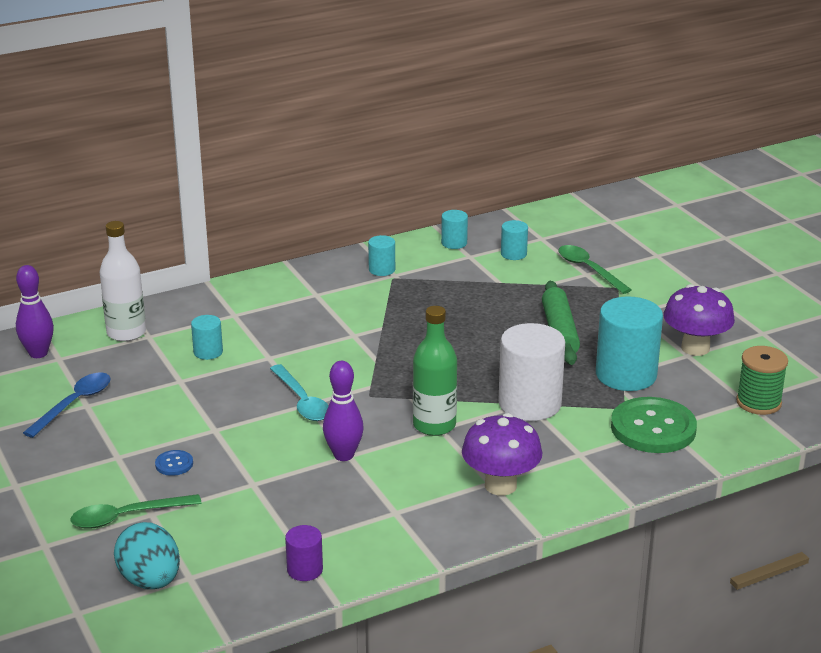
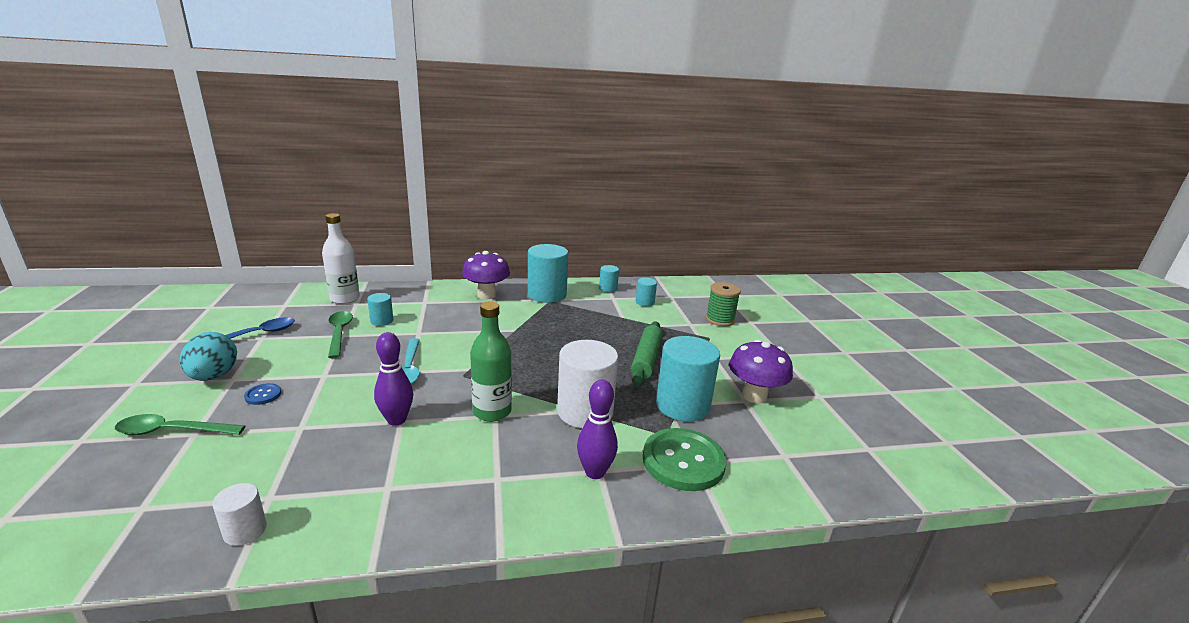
camera: 15 degrees right, 5 degrees down
purple bowling pin [16,265,54,358] -> purple bowling pin moved to [577,380,618,479]
turquoise egg [114,522,180,589] -> turquoise egg moved to [180,332,237,381]
purple cylinder [285,525,323,581] -> white cylinder [212,483,267,546]
turquoise cylinder [368,235,395,276] -> turquoise cylinder [527,244,568,303], size x2.04
purple mushroom [462,413,543,496] -> purple mushroom moved to [462,251,510,299]
green spoon [558,245,632,294] -> green spoon moved to [328,311,353,358]
green spool [736,346,788,415] -> green spool moved to [706,282,741,326]

